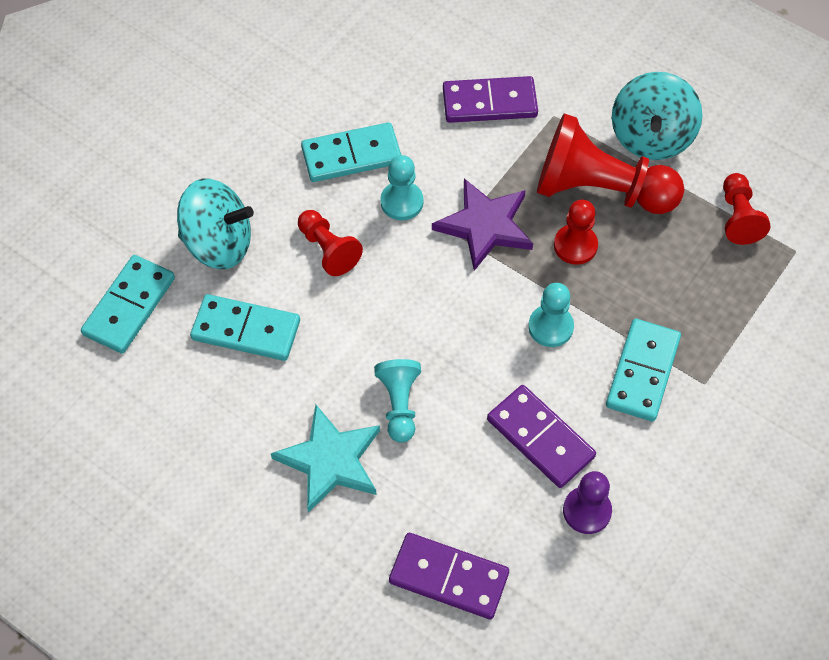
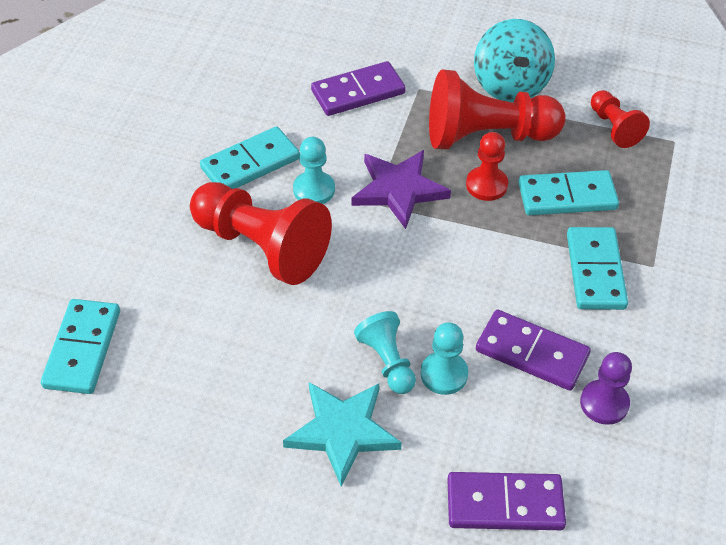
camera: 20 degrees left, 10 degrees down
turquoise spinning top [177,179,254,269] -> none
turquoise domino [190,294,300,361] -> turquoise domino moved to [518,170,619,215]
red pawn [298,210,363,276] -> red pawn [190,182,332,285], size x1.91
turquoise pawn [528,283,574,347] -> turquoise pawn moved to [420,322,469,395]

